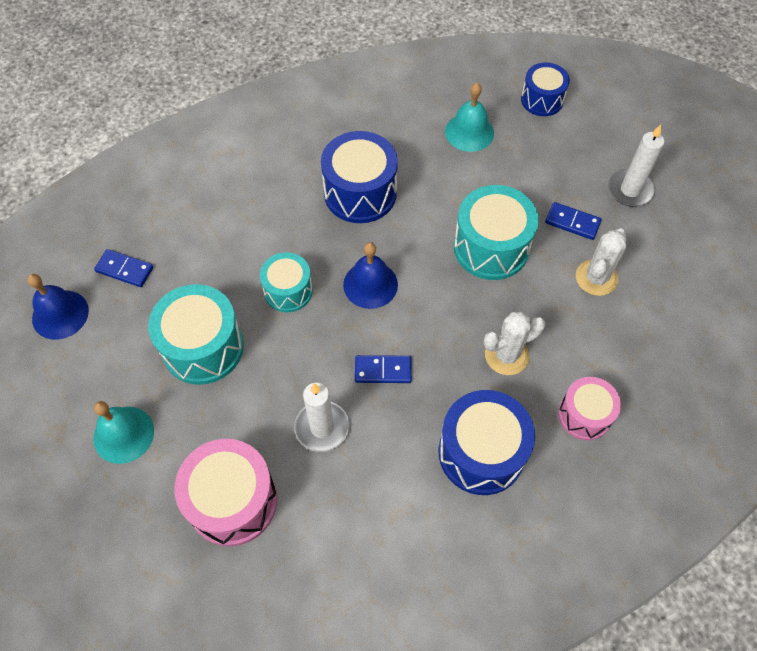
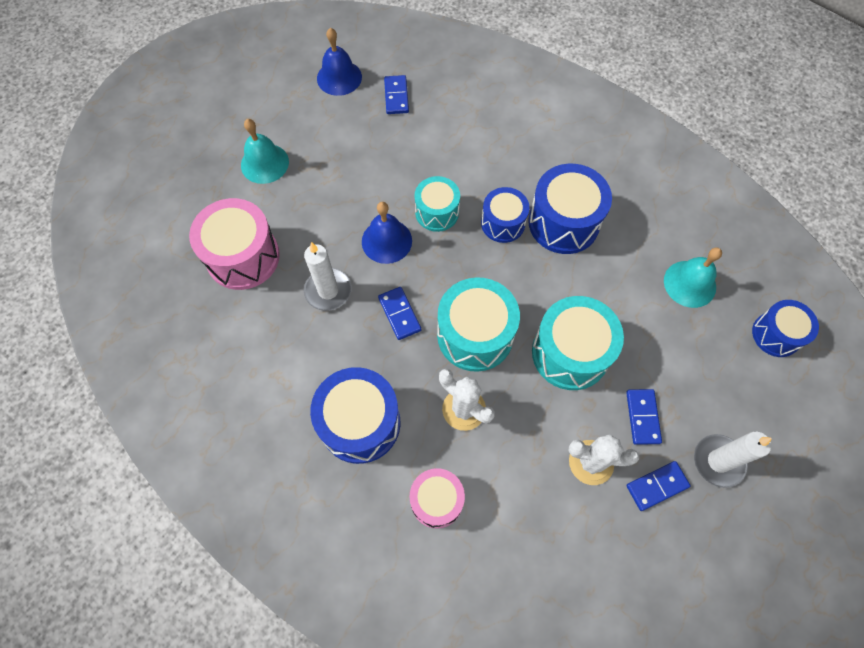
camera: 65 degrees right, 5 degrees up
turquoise drum [148,284,244,385] -> turquoise drum moved to [437,278,520,372]
blue bell [343,242,398,309] -> blue bell moved to [362,202,412,264]
none -> blue drum [481,187,529,243]
none -> blue domino [626,461,691,511]

